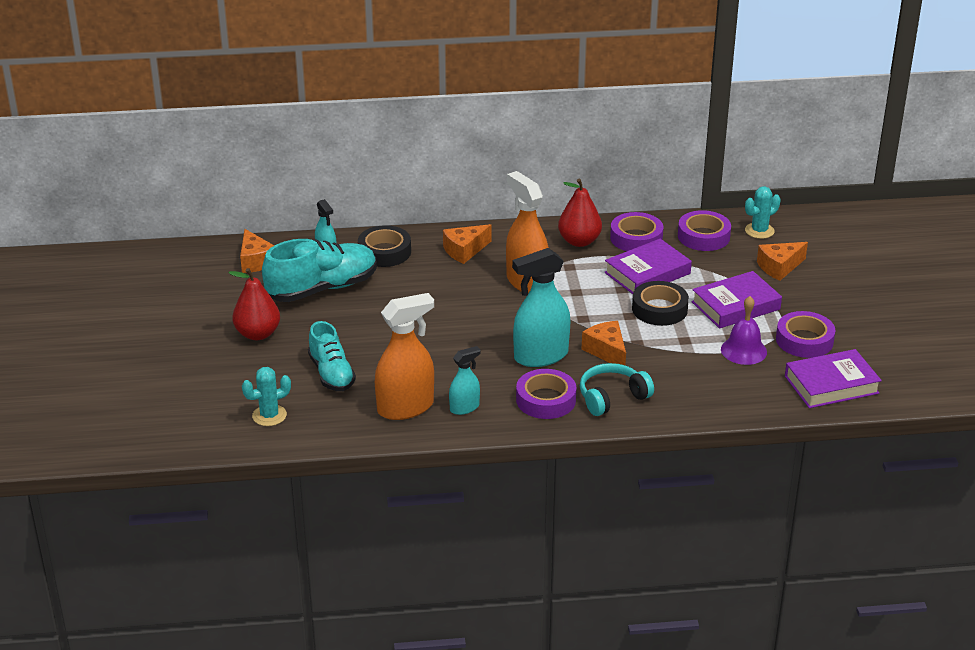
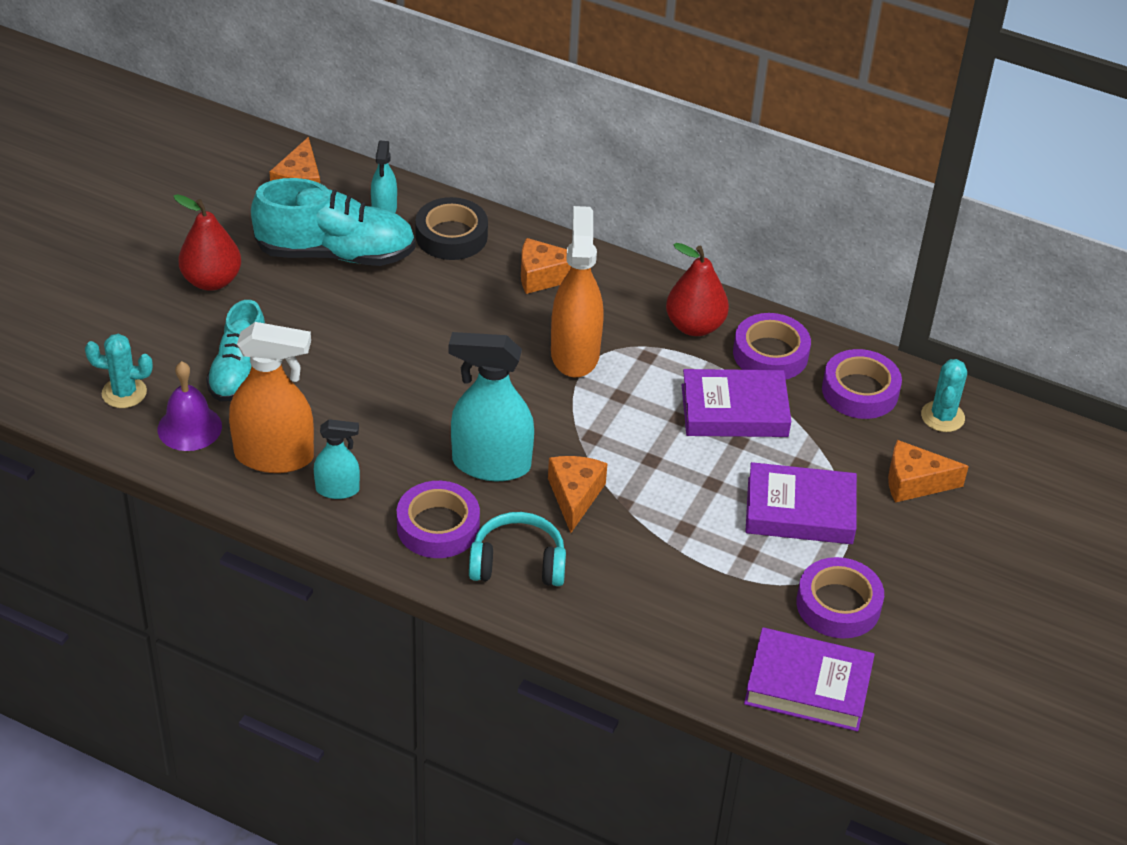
camera: 30 degrees right, 10 degrees up
black tape [632,281,689,326] -> none
purple bell [721,296,767,365] -> purple bell moved to [158,361,222,451]
turquoise cactus [745,186,781,239] -> turquoise cactus turned 75 degrees counterclockwise [921,359,967,432]

